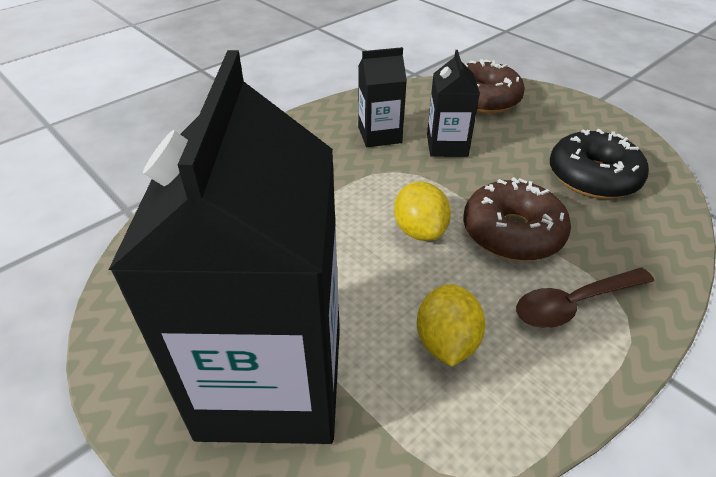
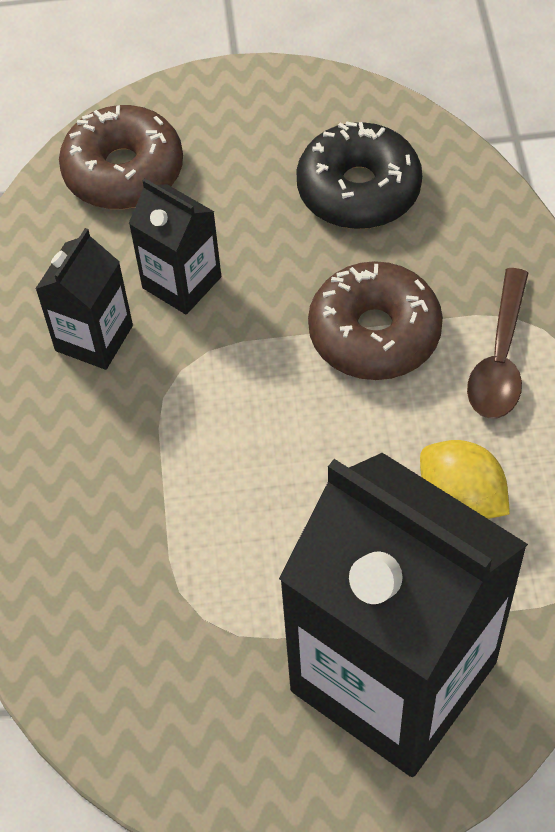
camera: 50 degrees left, 15 degrees up
yellow lemon [394,182,451,241] -> none

